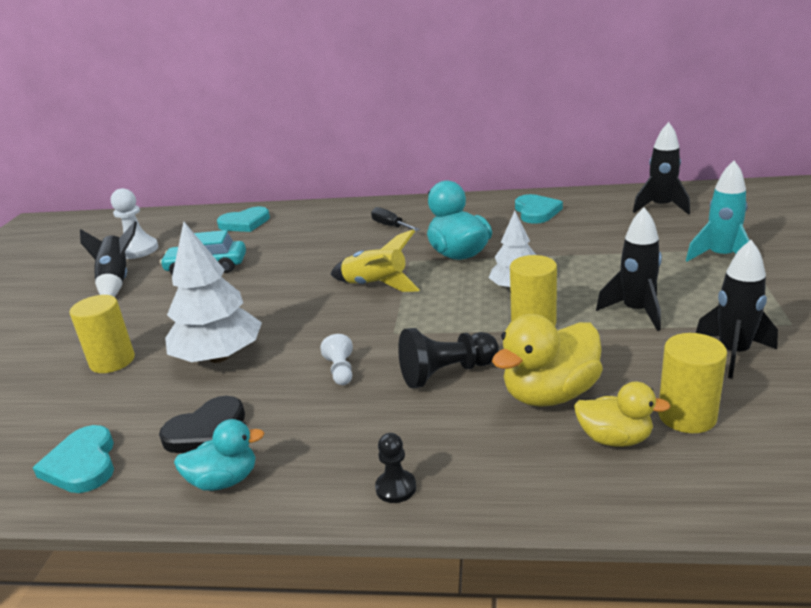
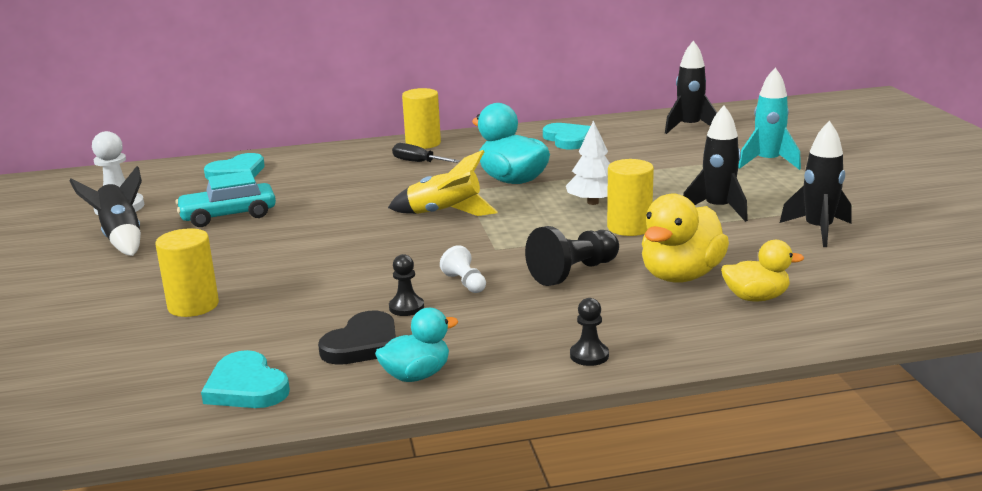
camera: 20 degrees left, 5 degrees down
white tree [165,222,262,363] -> none
yellow cylinder [658,333,727,433] -> yellow cylinder moved to [402,88,441,149]
none -> black pawn [389,254,424,316]

